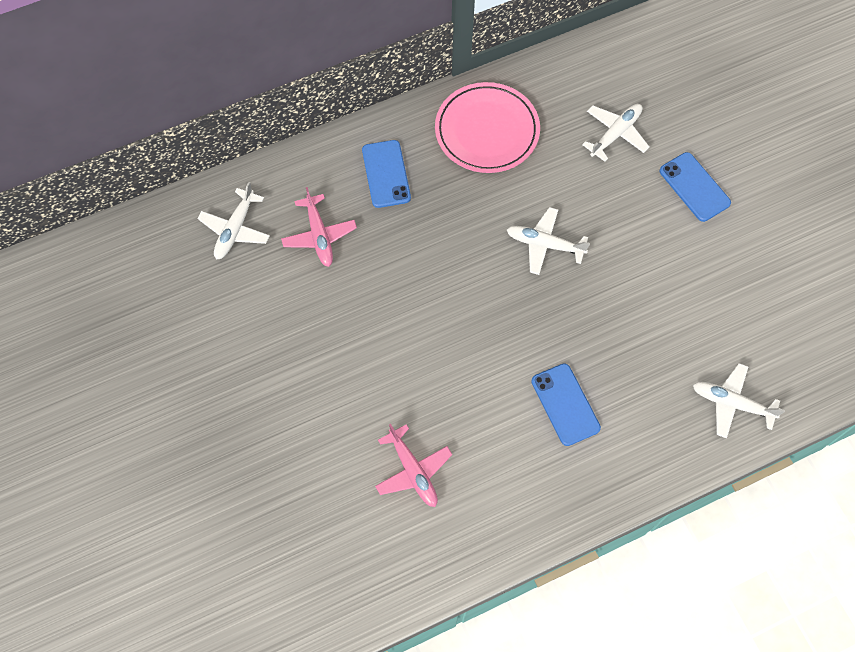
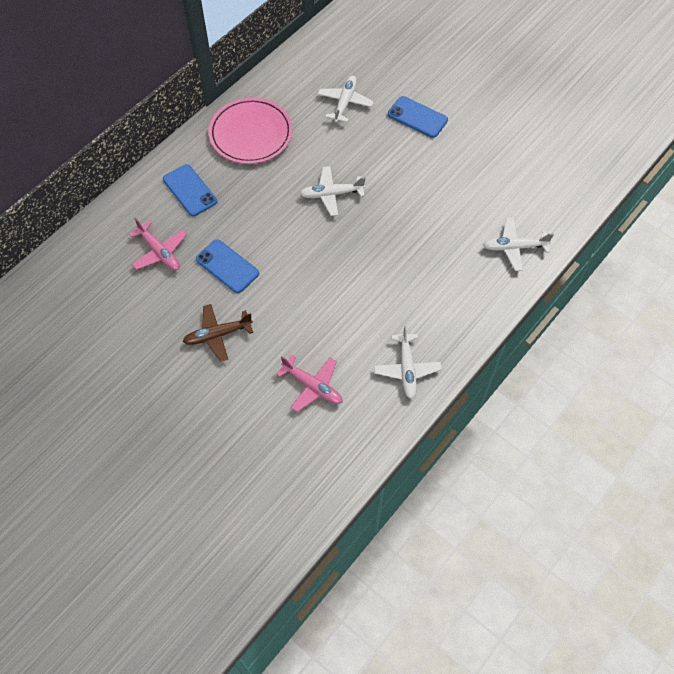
camera: 25 degrees left, 5 degrees down
white plane [197,182,270,259] -> white plane moved to [374,326,442,399]
blue phone [531,363,601,446] -> blue phone moved to [196,240,259,293]
none -> brown plane [182,304,253,362]

